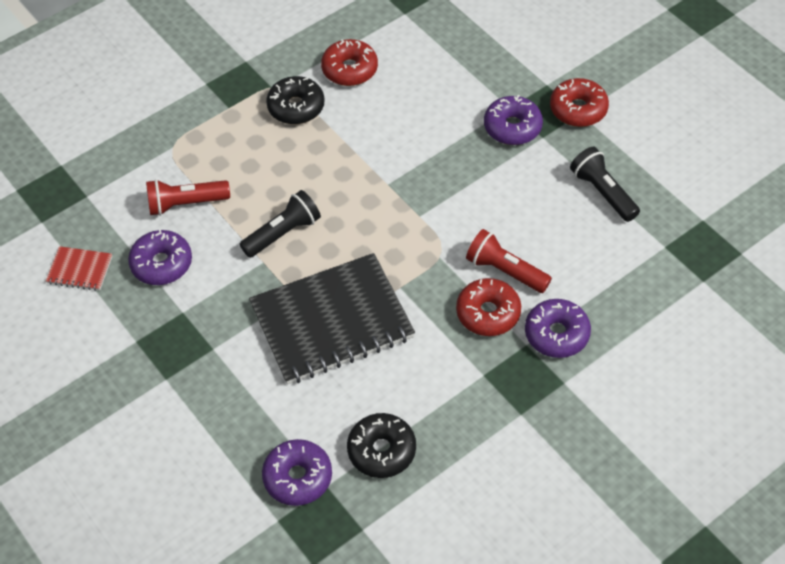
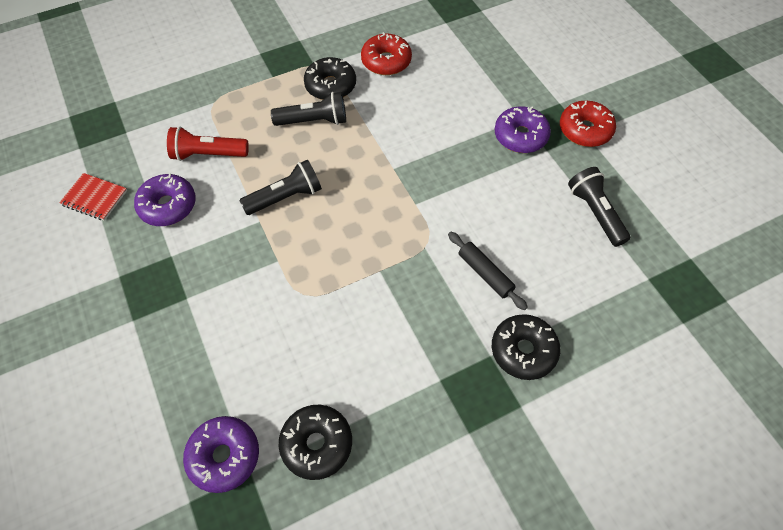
camera: 10 degrees right, 5 degrees up
black notebook [249,253,415,385] -> none
red donut [456,278,521,336] -> none
red flashlight [466,229,552,293] -> black rolling pin [448,232,528,310]
purple donut [525,299,591,358] -> black donut [492,314,561,380]
none -> black flashlight [271,92,346,126]

